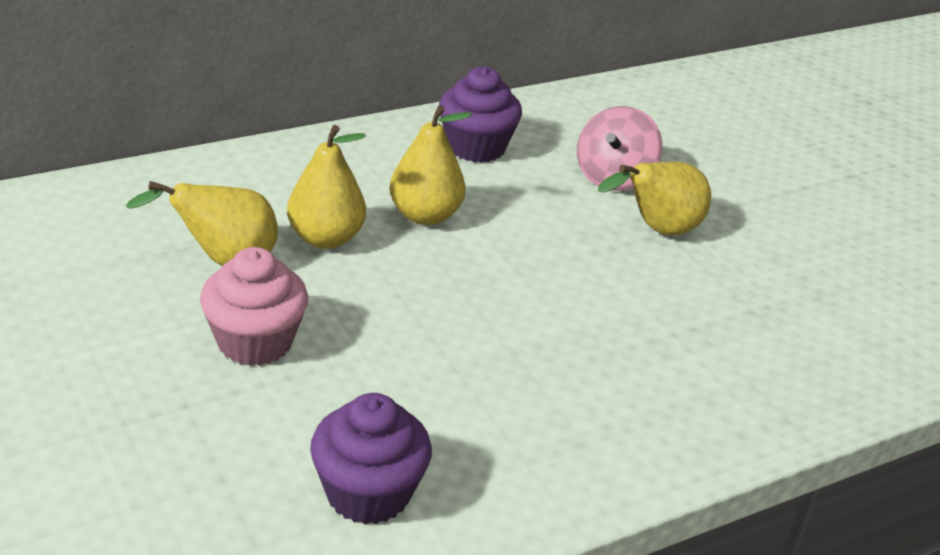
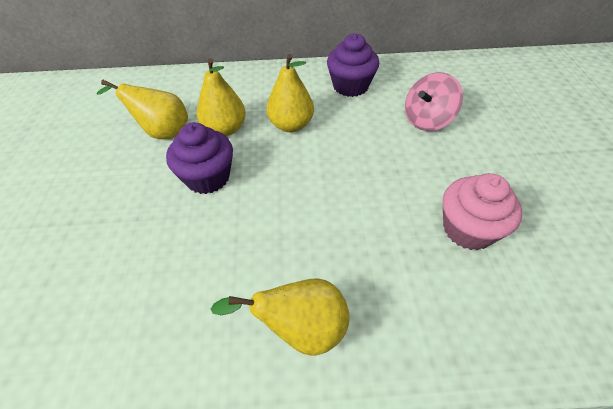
camera: 30 degrees right, 15 degrees up
pink cupcake [200,247,308,366] -> pink cupcake moved to [443,173,522,250]
purple cupcake [310,393,432,524] -> purple cupcake moved to [166,122,233,194]
yellow pear [598,162,711,235] -> yellow pear moved to [211,278,350,356]

